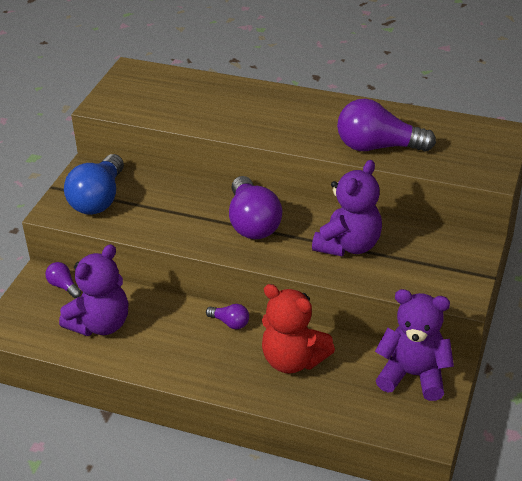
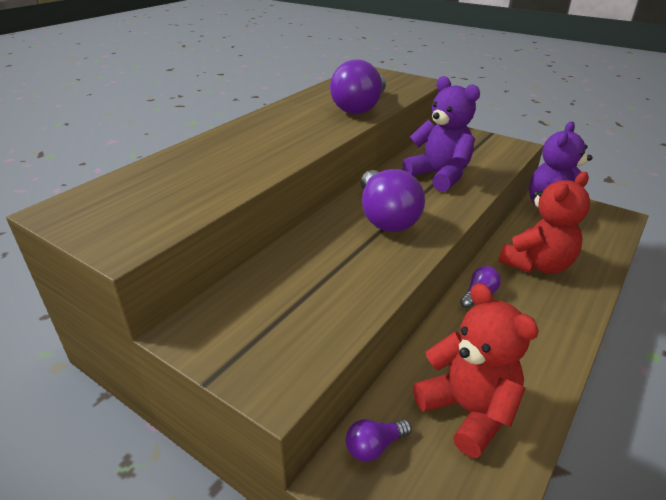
camera: 75 degrees left, 5 degrees down
purple teddy bear [59,244,128,336] -> red teddy bear [413,283,539,458]
blue light bulb [64,154,124,215] -> none
purple light bulb [229,176,282,239] -> purple light bulb turned 75 degrees clockwise [361,169,425,232]

